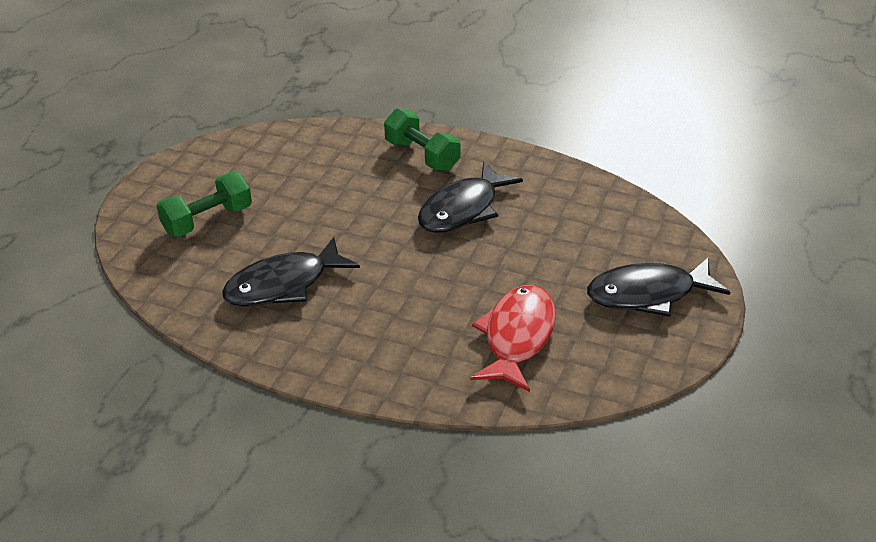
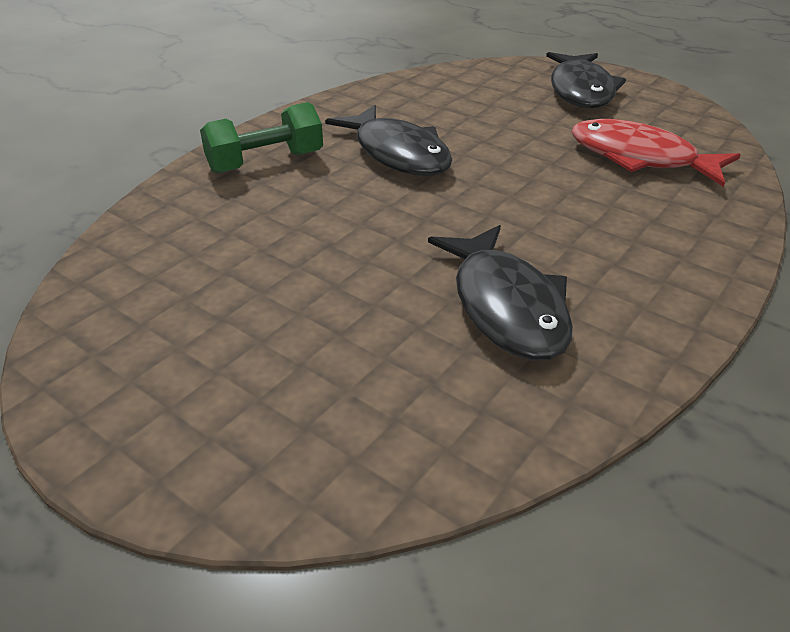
camera: 75 degrees left, 0 degrees up
green dumbbell [157,172,252,237] -> none

